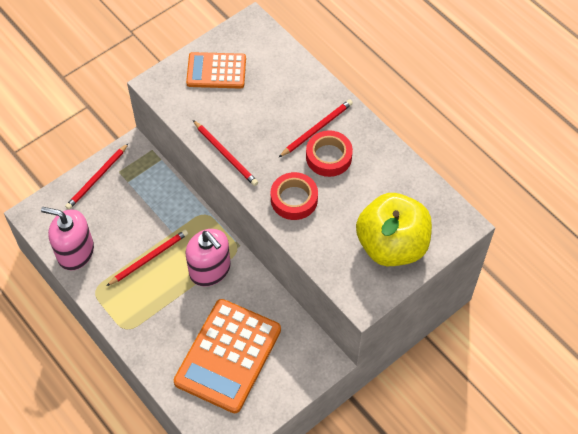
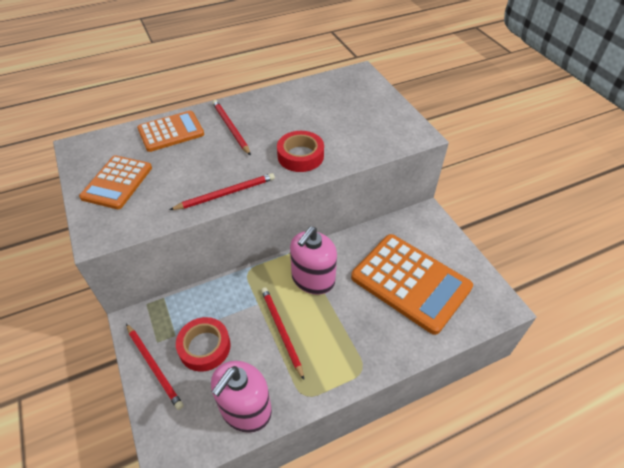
camera: 75 degrees left, 10 degrees down
pink soap dispenser [186,229,231,286] -> pink soap dispenser turned 150 degrees clockwise [290,226,337,295]
red tape [306,130,353,177] -> red tape moved to [176,317,231,372]
yellow apple [356,193,432,266] -> none
none -> orange calculator [137,111,204,152]

